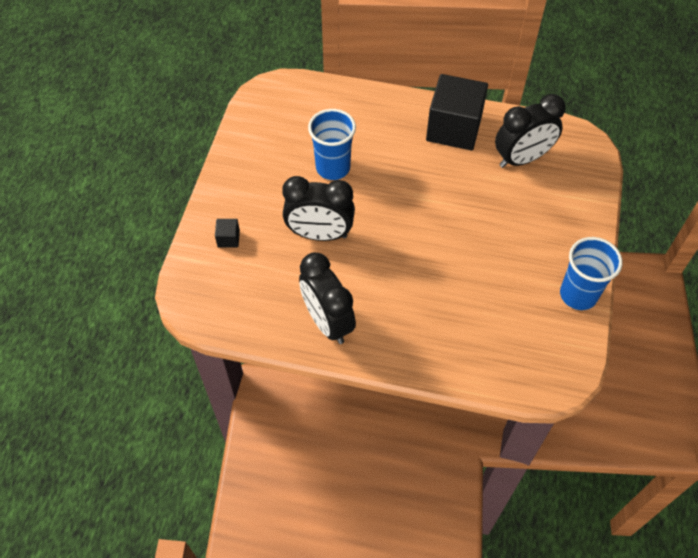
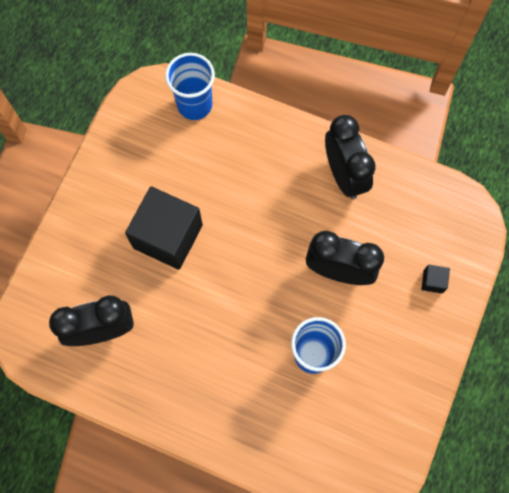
camera: 170 degrees left, 15 degrees up
black cube [426,74,488,150] -> black cube moved to [125,187,203,269]
blue cup [560,237,623,310] -> blue cup moved to [165,53,215,120]

